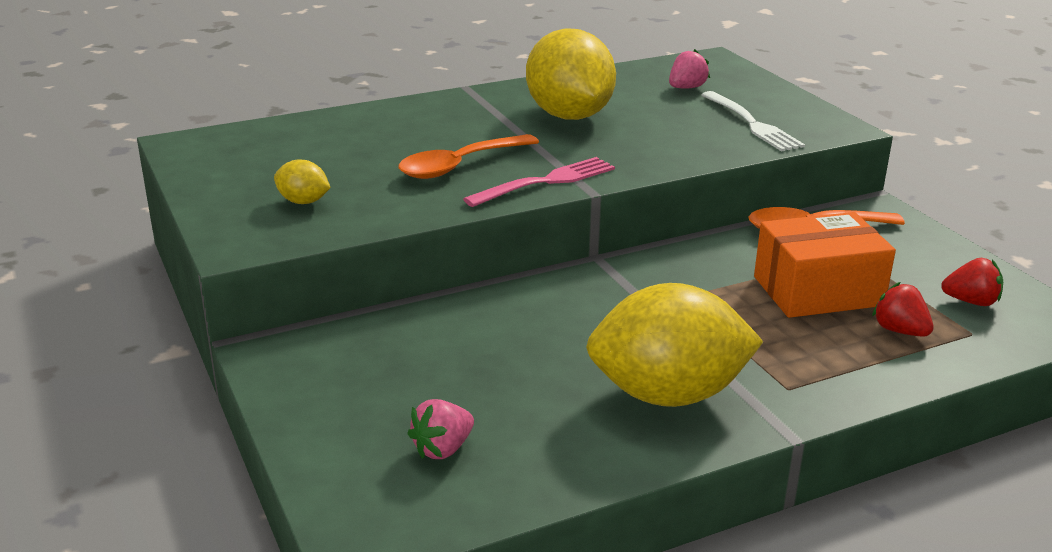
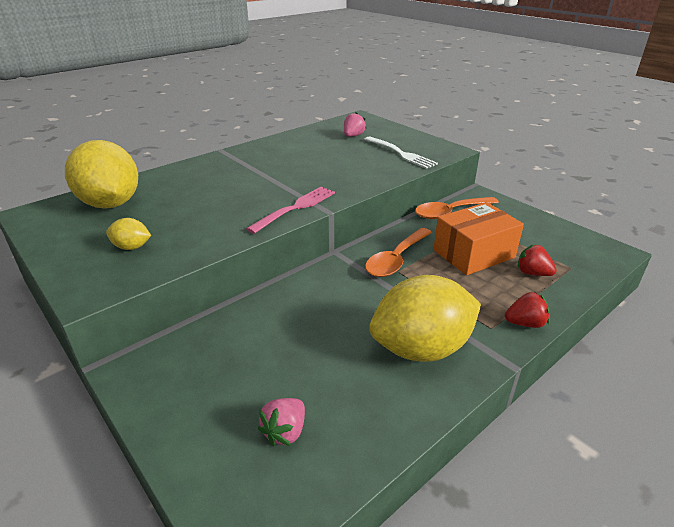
camera: 15 degrees left, 5 degrees up
orange spoon [398,134,539,179] -> orange spoon moved to [365,228,432,277]
yellow lemon [526,28,616,120] -> yellow lemon moved to [65,140,138,209]
red strawberry [941,258,1003,306] -> red strawberry moved to [505,292,550,328]

